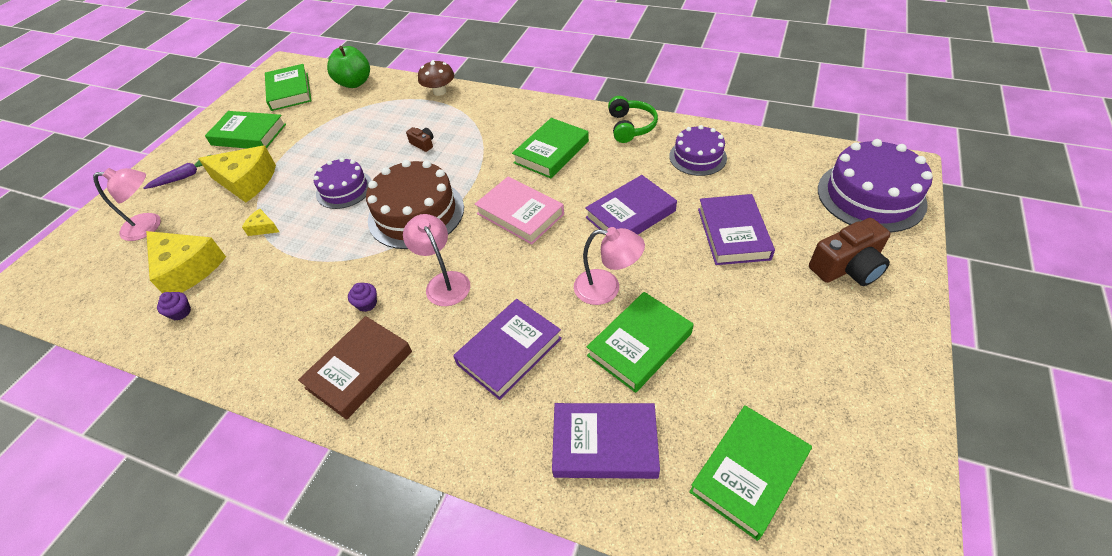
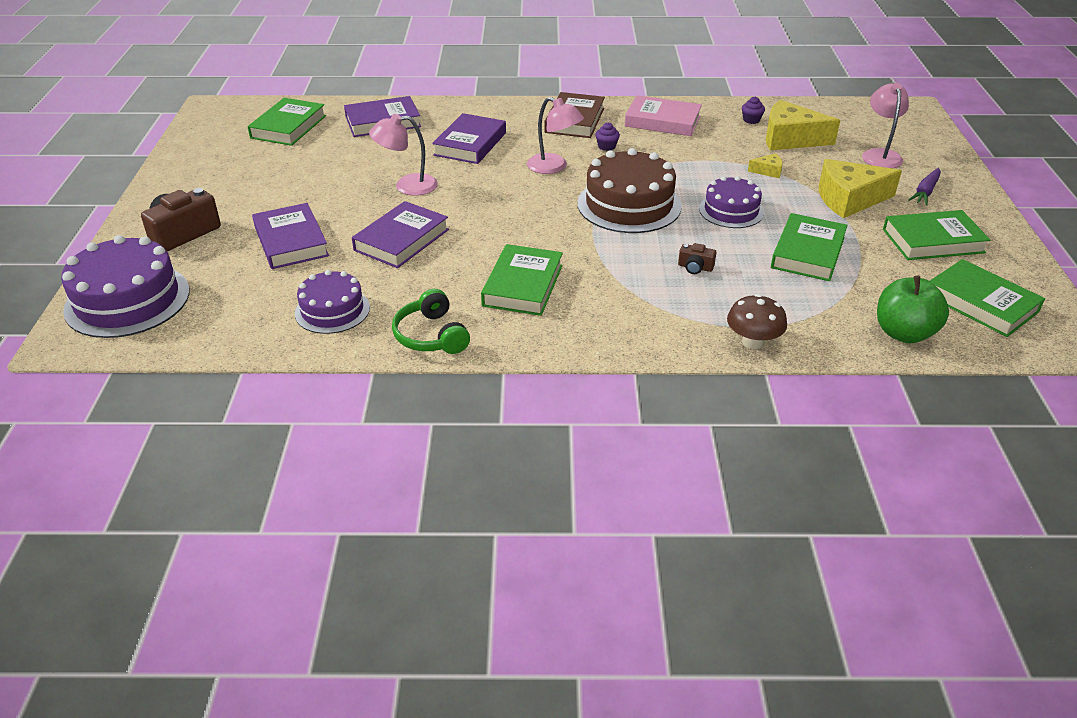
camera: 155 degrees right, 10 degrees down
pink lamp [93,168,161,241] -> pink lamp turned 120 degrees clockwise [862,83,909,168]
pink book [475,177,564,245] -> pink book moved to [625,95,702,136]
green book [587,292,694,393] -> green book moved to [771,213,848,281]

